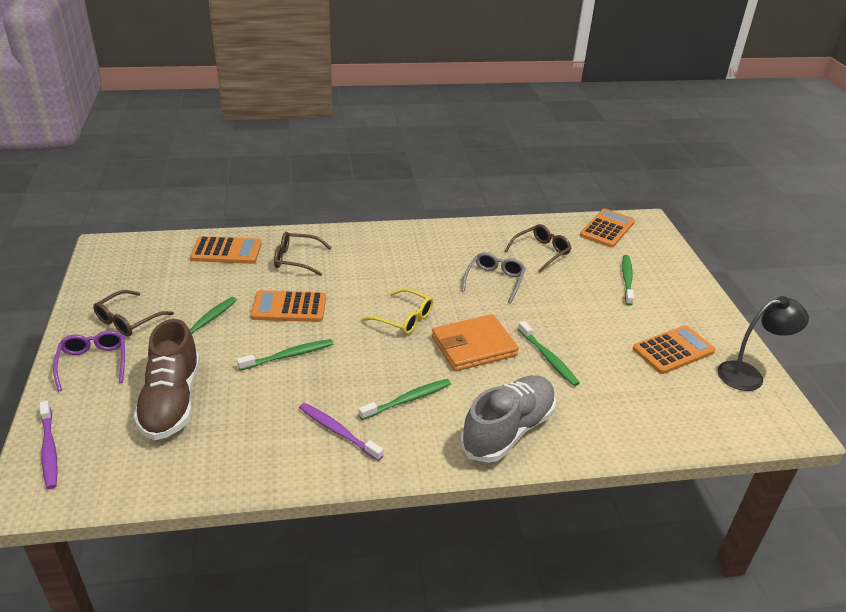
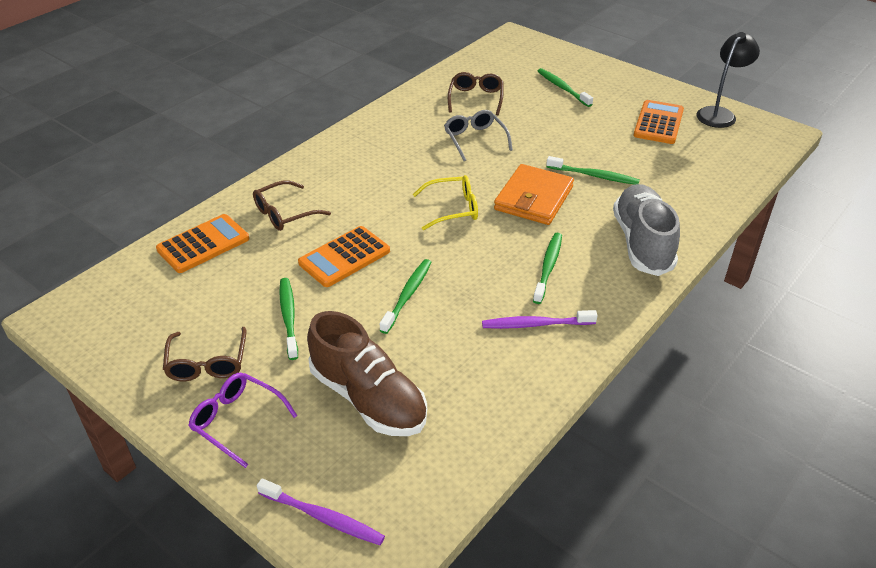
camera: 40 degrees left, 5 degrees up
orange calculator [580,209,635,248] -> none

